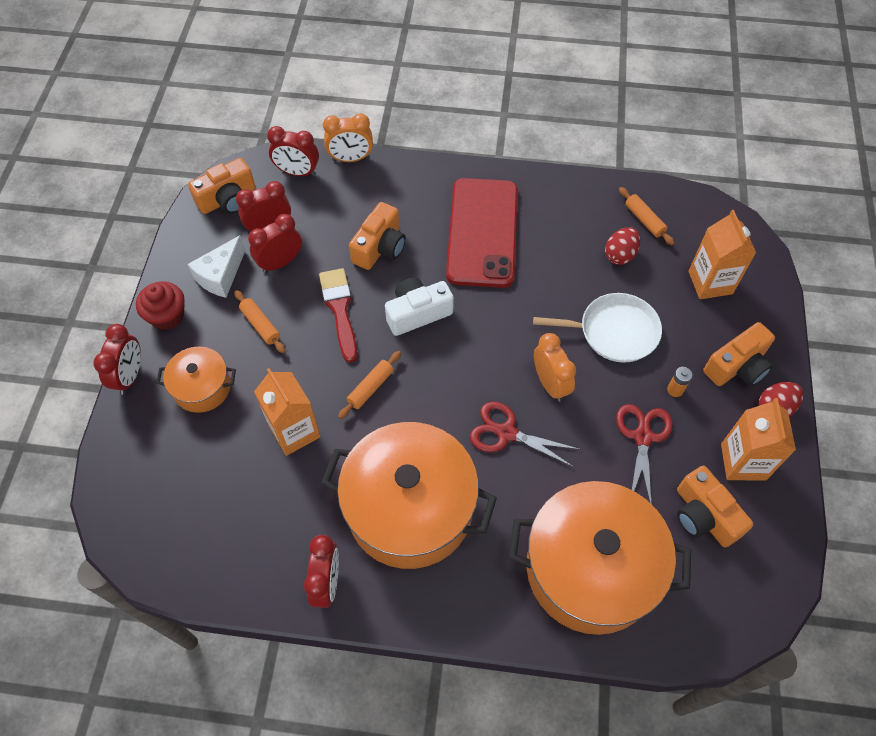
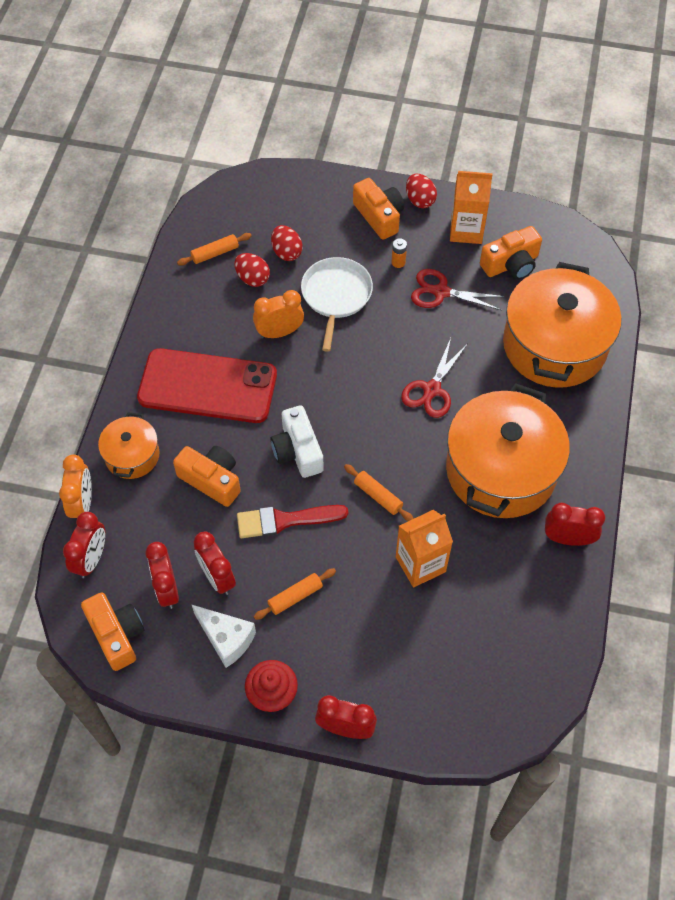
camera: 85 degrees left, 0 degrees up
orange pot [156,347,236,413] -> orange pot moved to [98,412,160,479]
orange clock [534,333,576,402] -> orange clock moved to [253,290,304,338]
orange carton [688,210,756,299] -> none
none -> red egg [271,225,303,261]

